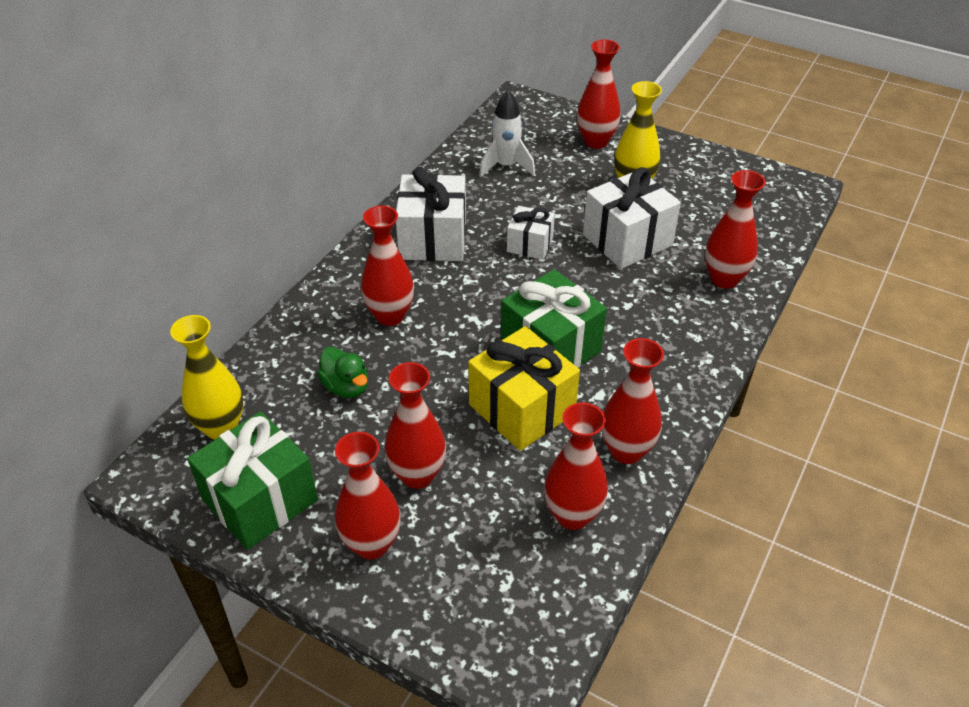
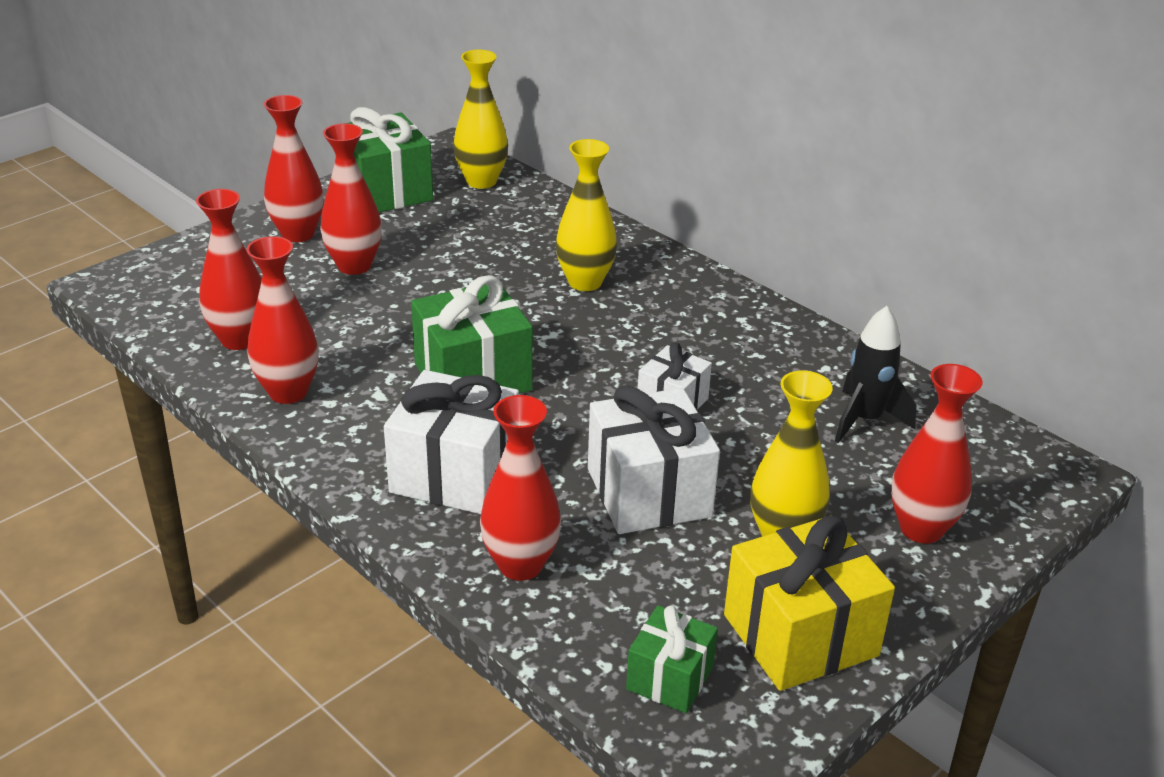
camera: 105 degrees right, 10 degrees down
green duck [317,347,368,398] -> none
red vase [361,206,414,326] -> yellow vase [556,139,617,291]
white gift [396,167,466,261] -> white gift moved to [384,370,519,514]
yellow gift [468,326,580,451] -> yellow gift moved to [724,516,895,691]
white rocket [479,91,535,177] -> black rocket [835,306,916,443]
none -> green gift [626,605,718,713]

